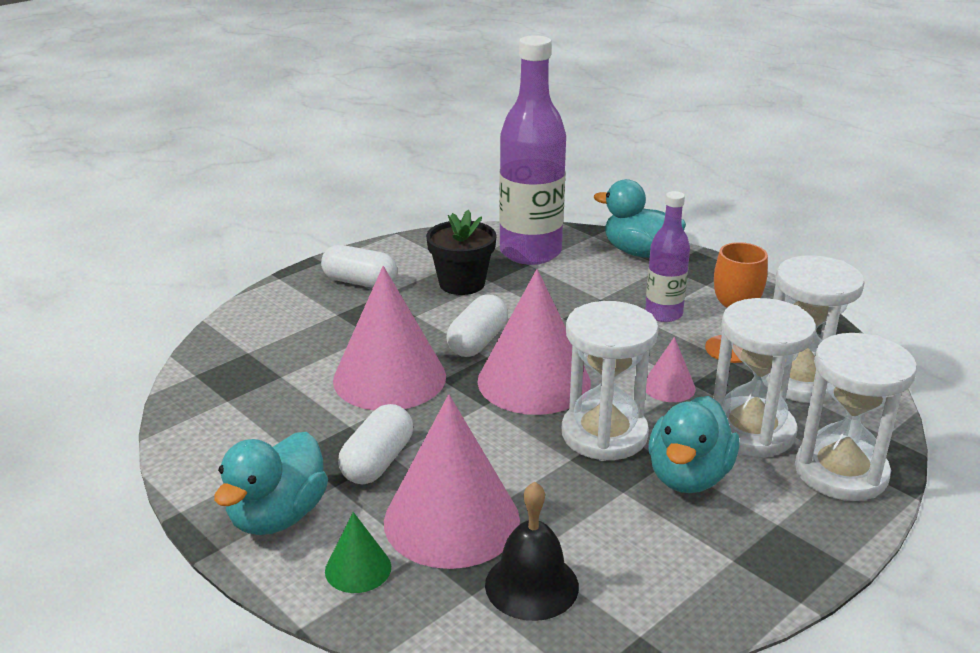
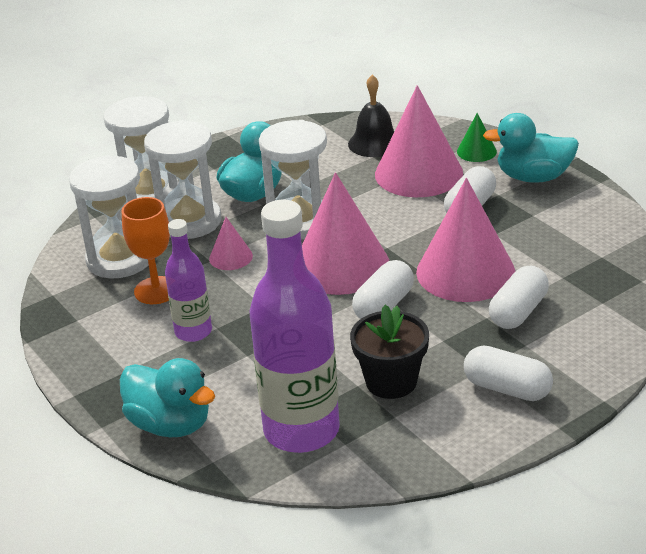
camera: 170 degrees left, 5 degrees up
turquoise duck [214,432,328,535] -> turquoise duck turned 120 degrees counterclockwise [483,113,579,183]
none -> white capsule [489,265,549,329]

